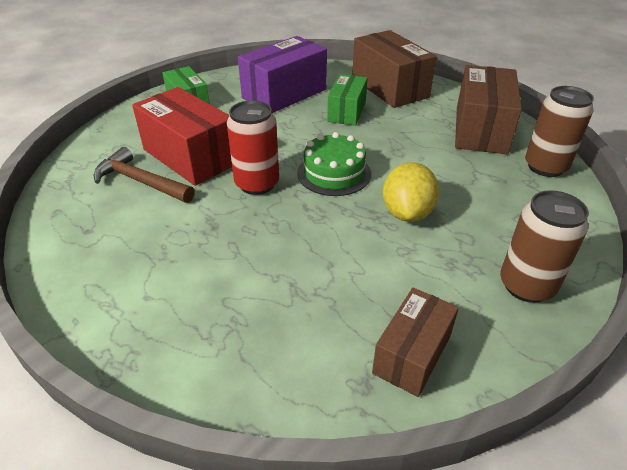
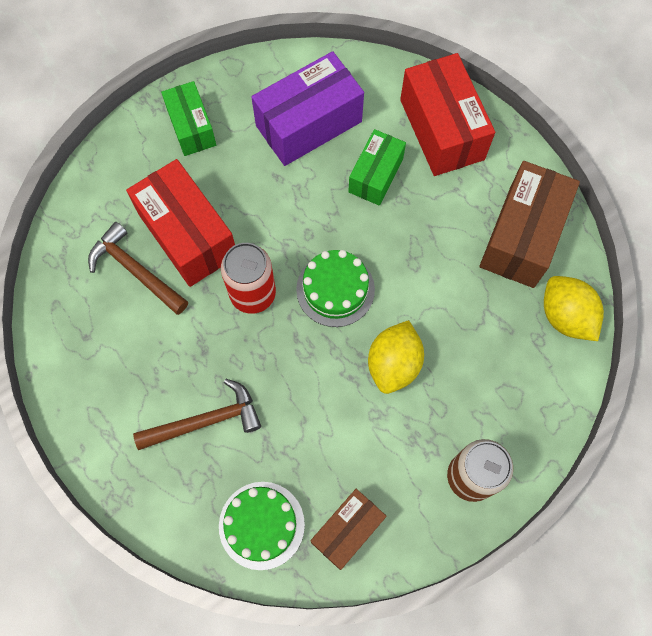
camera: 10 degrees right, 30 degrees up
brown box [352,30,437,108] -> red box [400,53,495,176]
brown can [525,86,594,177] -> yellow lemon [544,276,604,341]
none -> brown hammer [133,379,261,450]
none -> green cake [219,482,305,570]

